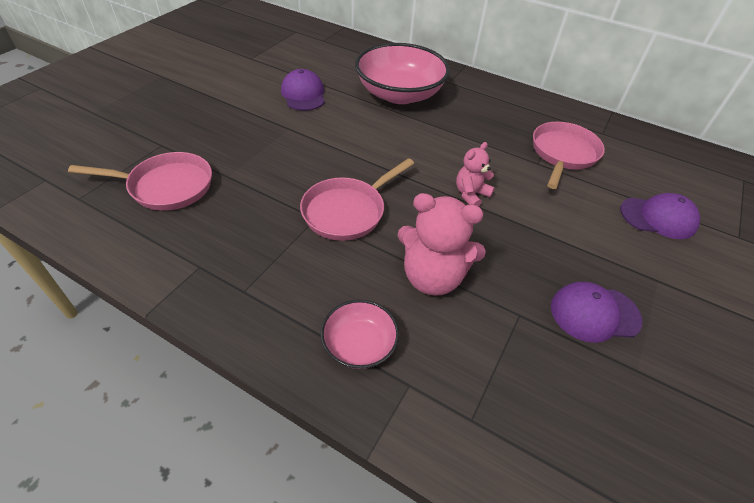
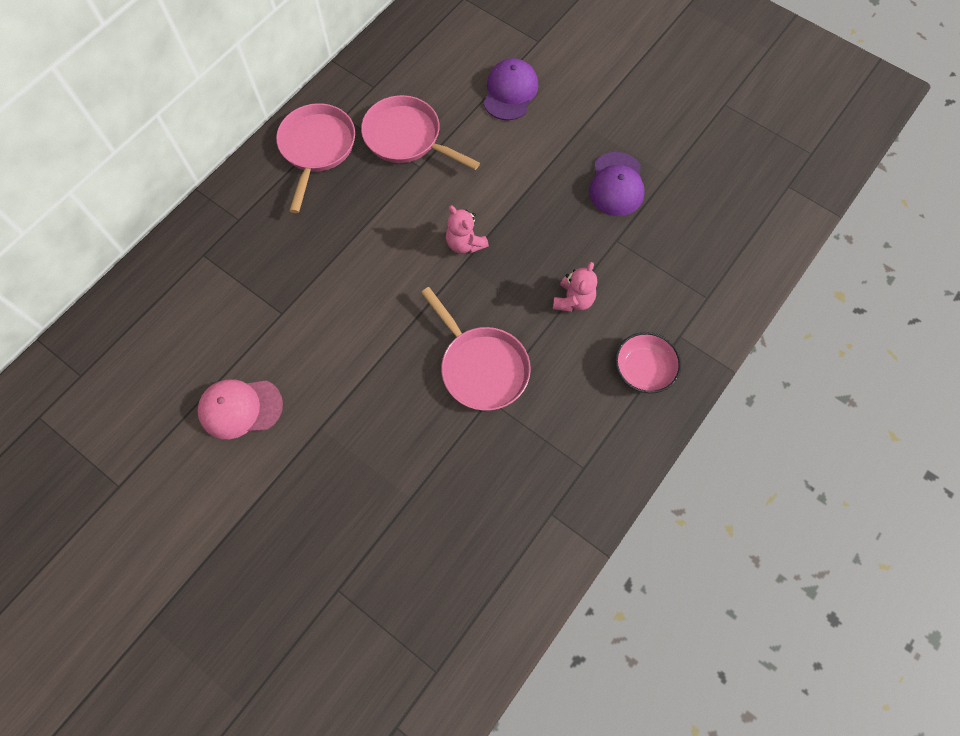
camera: 80 degrees left, 20 degrees up
pink pan [68,152,212,211] -> pink pan moved to [276,103,355,213]
purple cap [281,69,325,111] -> pink cap [198,379,283,439]
pink bowl [355,43,450,104] -> none
pink teddy bear [397,193,486,296] -> pink teddy bear [553,262,597,312], size x0.57

